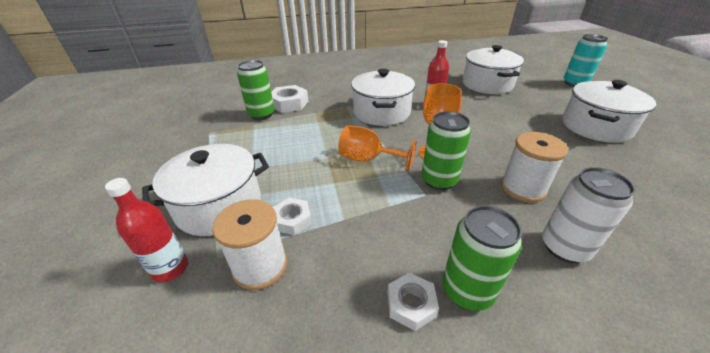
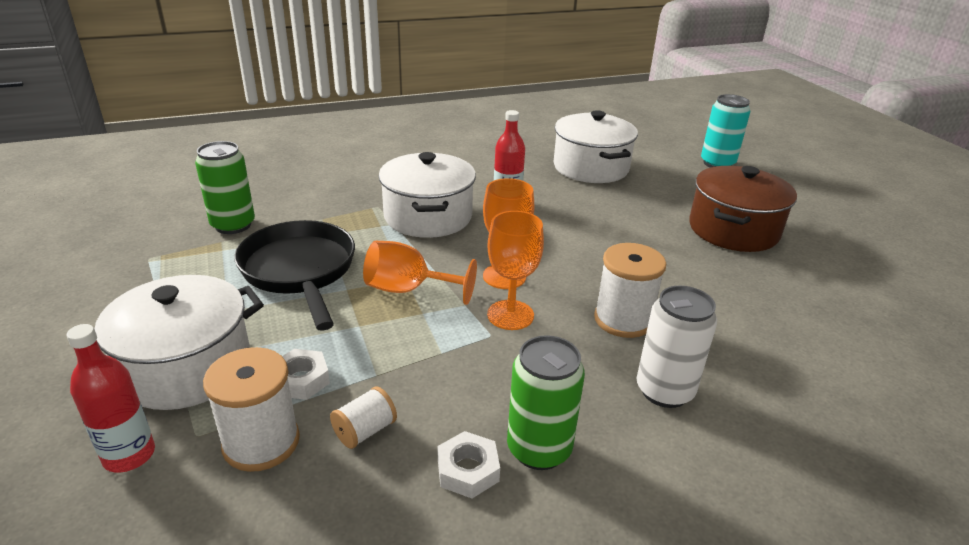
camera: 10 degrees left, 5 degrees down
white nut [271,85,308,113] -> none
green can [422,111,471,190] -> orange goblet [487,211,544,330]
white pot [562,80,656,143] -> brown pot [689,166,797,252]
none -> black pan [234,220,355,331]
none -> white spool [330,386,397,449]

